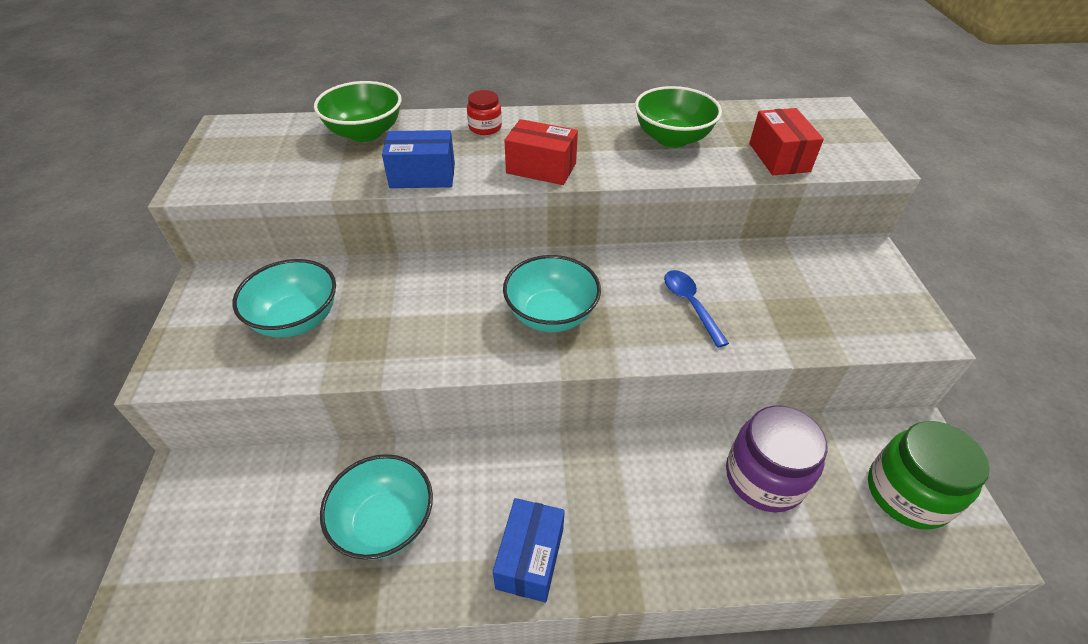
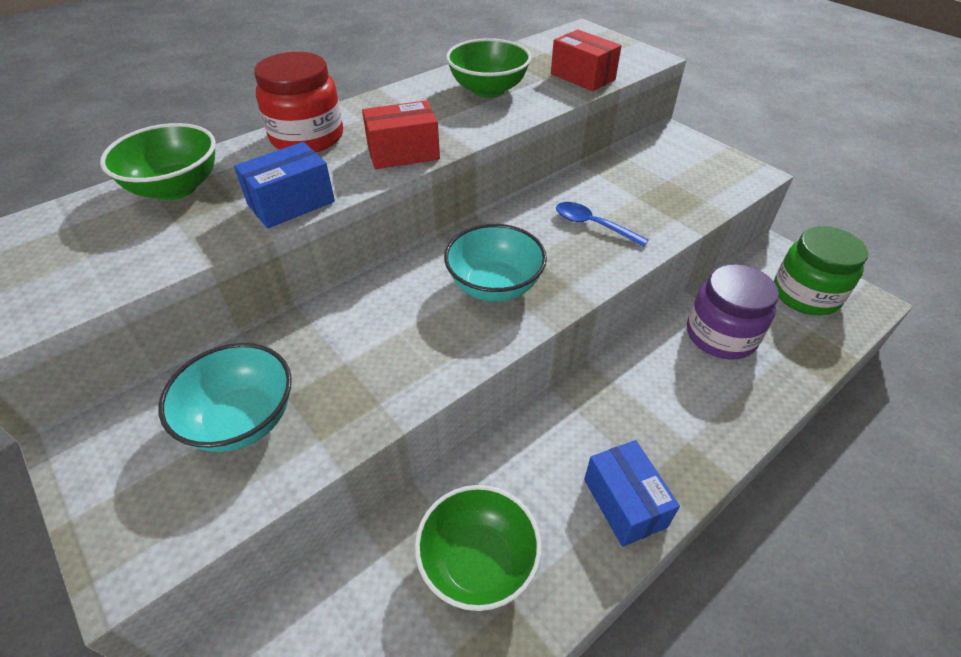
camera: 35 degrees left, 0 degrees up
turquoise bowl [320,454,433,560] -> green bowl [415,485,541,611]
red jar [467,90,502,135] -> red jar [254,52,343,152], size x1.96

